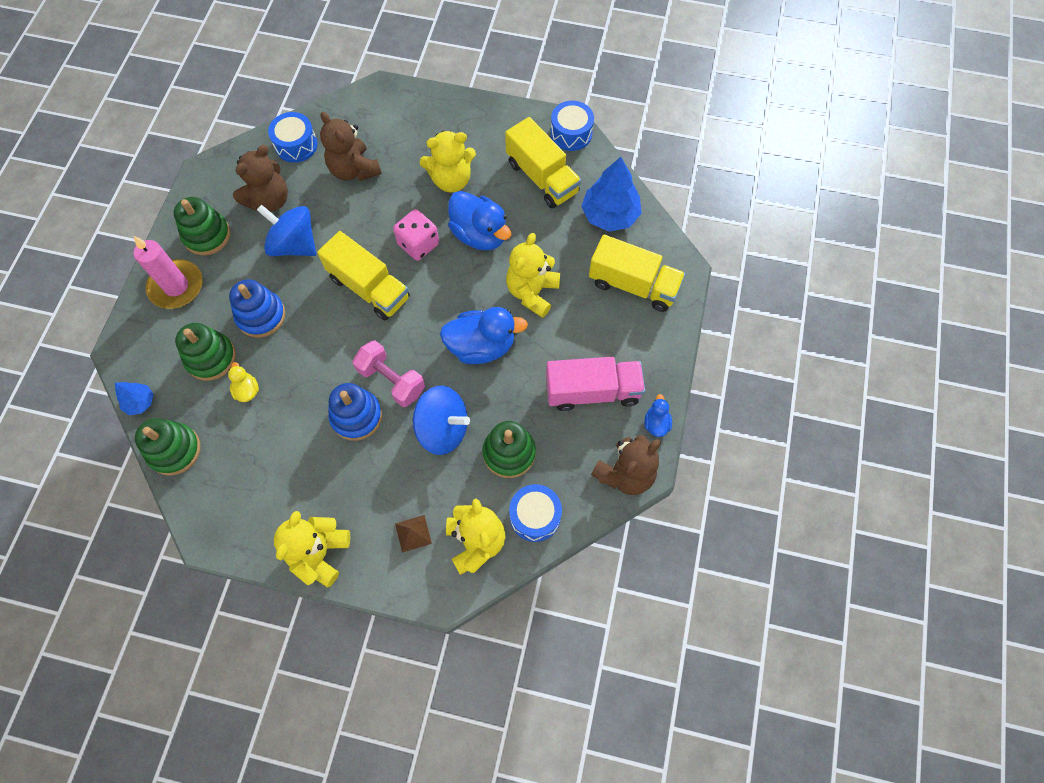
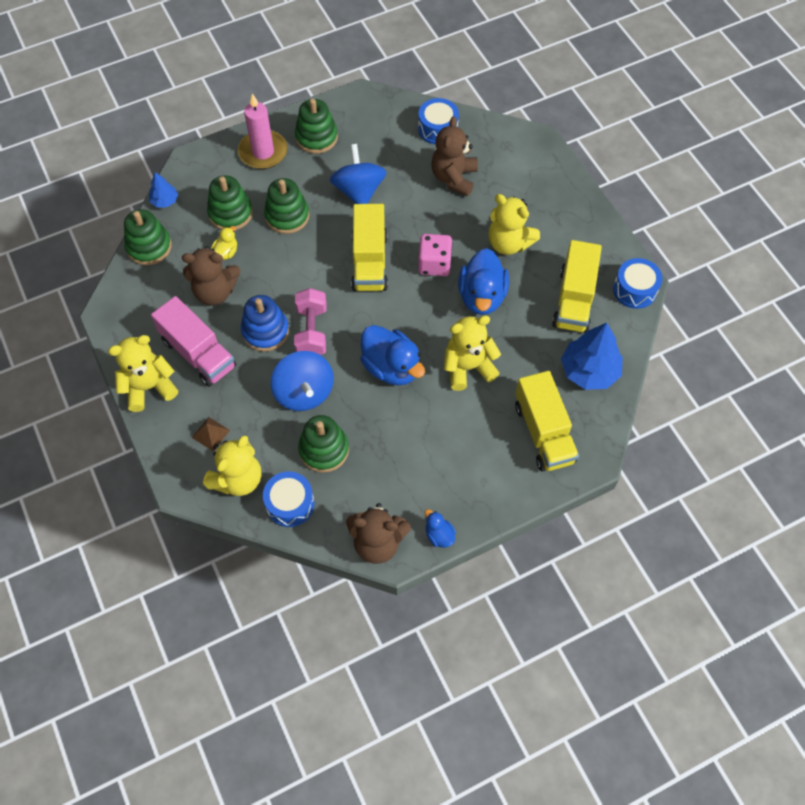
camera: 50 degrees right, 5 degrees down
blue stacking toy [229,279,286,338] -> green stacking toy [264,178,309,234]
brown teddy bear [233,145,288,212] -> brown teddy bear moved to [182,246,240,305]
pink truck [546,357,645,411] -> pink truck moved to [151,296,236,387]
blue duck [644,394,672,437] -> blue duck turned 90 degrees counterclockwise [425,509,456,548]

